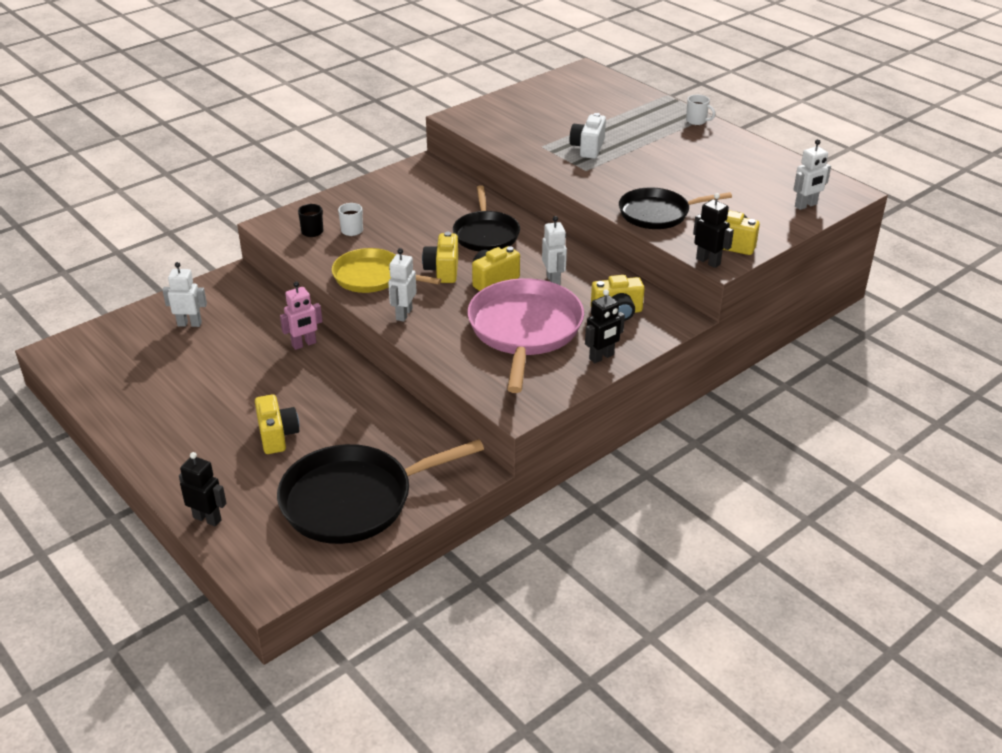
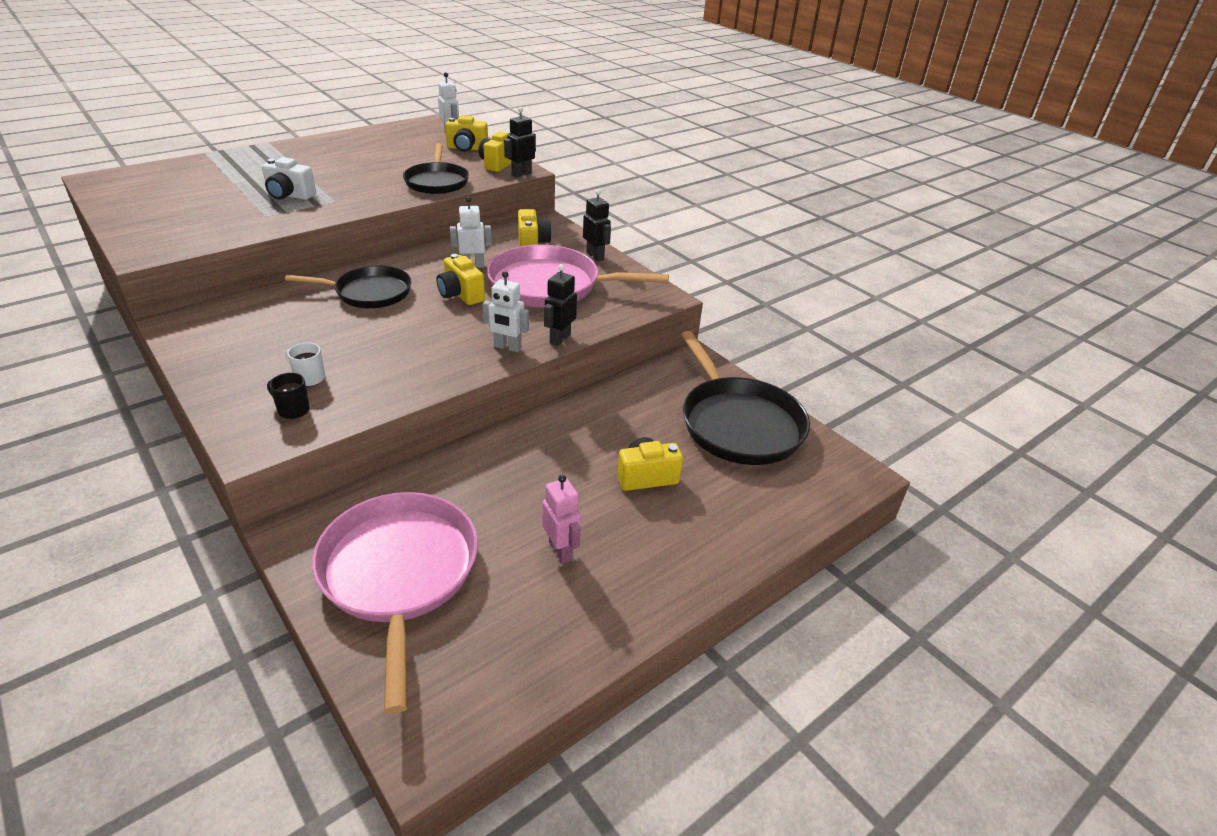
camera: 90 degrees left, 0 degrees up
white robot [162,262,207,327] -> pink pan [312,492,478,714]
black robot [179,452,227,526] -> black robot moved to [544,264,577,346]
pink robot [280,281,323,350] -> pink robot moved to [542,475,581,564]
yellow pan [332,248,442,293] -> none
yellow camera [422,232,458,283] -> yellow camera moved to [445,115,488,152]
white mug [686,95,715,125] -> none

